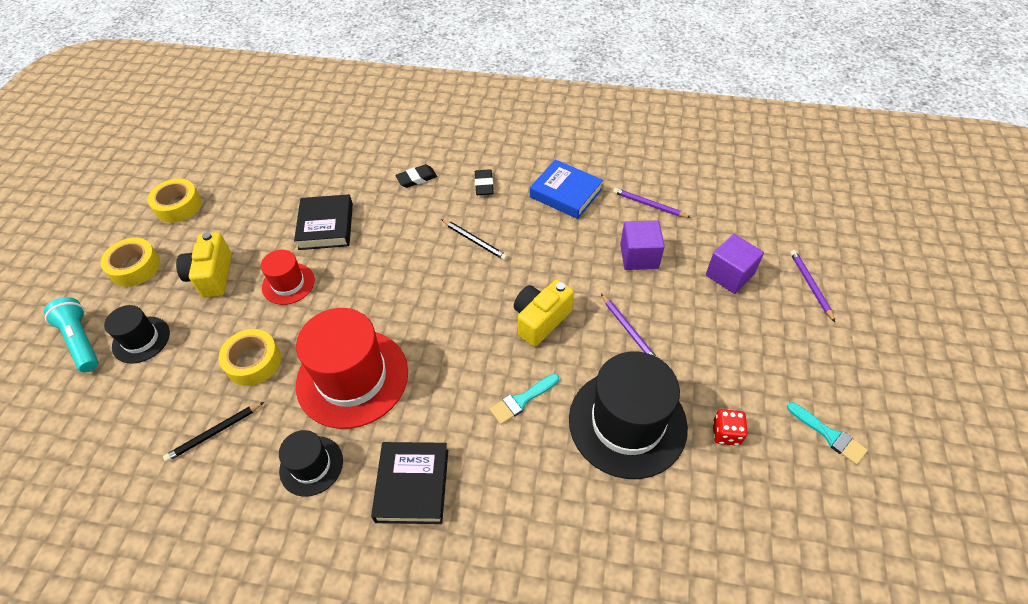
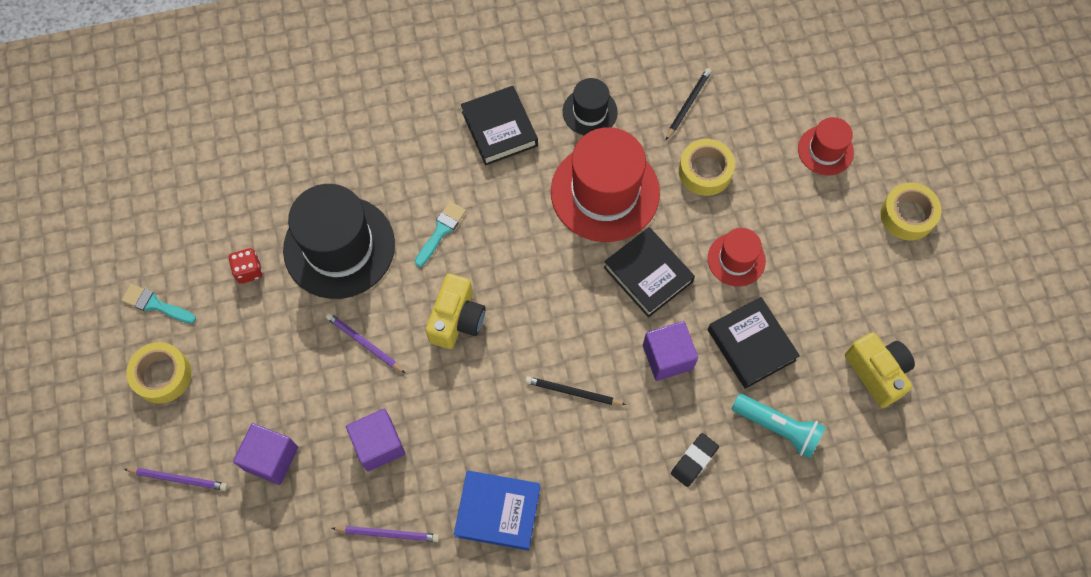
camera: 155 degrees right, 15 degrees up
turquoise flashlight [44,297,99,372] -> turquoise flashlight moved to [732,394,826,459]
black hat [104,305,170,364] -> red hat [798,117,854,176]
yellow tape [148,178,202,223] -> yellow tape moved to [126,342,191,404]
yellow camera [176,232,232,298] -> yellow camera moved to [845,332,915,408]
black eraser [475,169,494,195] -> none
purple pencil [790,250,835,322] -> purple pencil turned 45 degrees counterclockwise [124,468,228,491]
none -> black book [603,227,695,318]
none -> purple cube [643,321,698,381]

